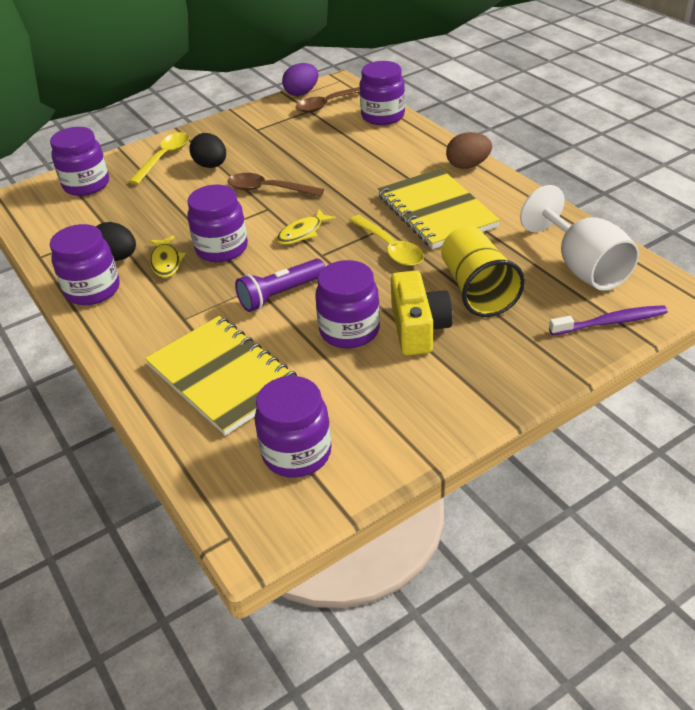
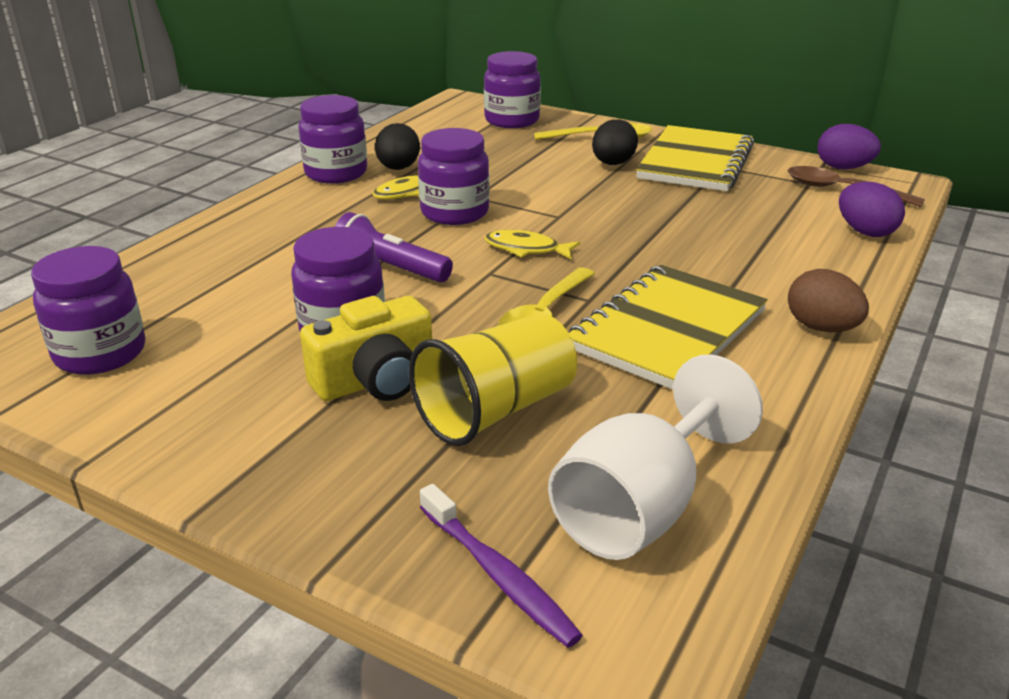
camera: 60 degrees right, 10 degrees down
yellow notebook [145,316,297,435] -> yellow notebook moved to [636,125,754,191]
brown spoon [227,173,324,197] -> none
purple jar [359,61,405,125] -> purple egg [839,182,905,237]

